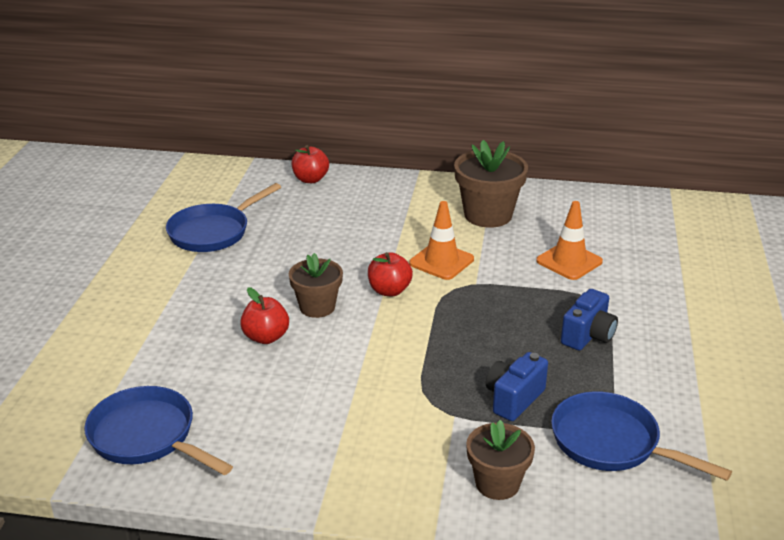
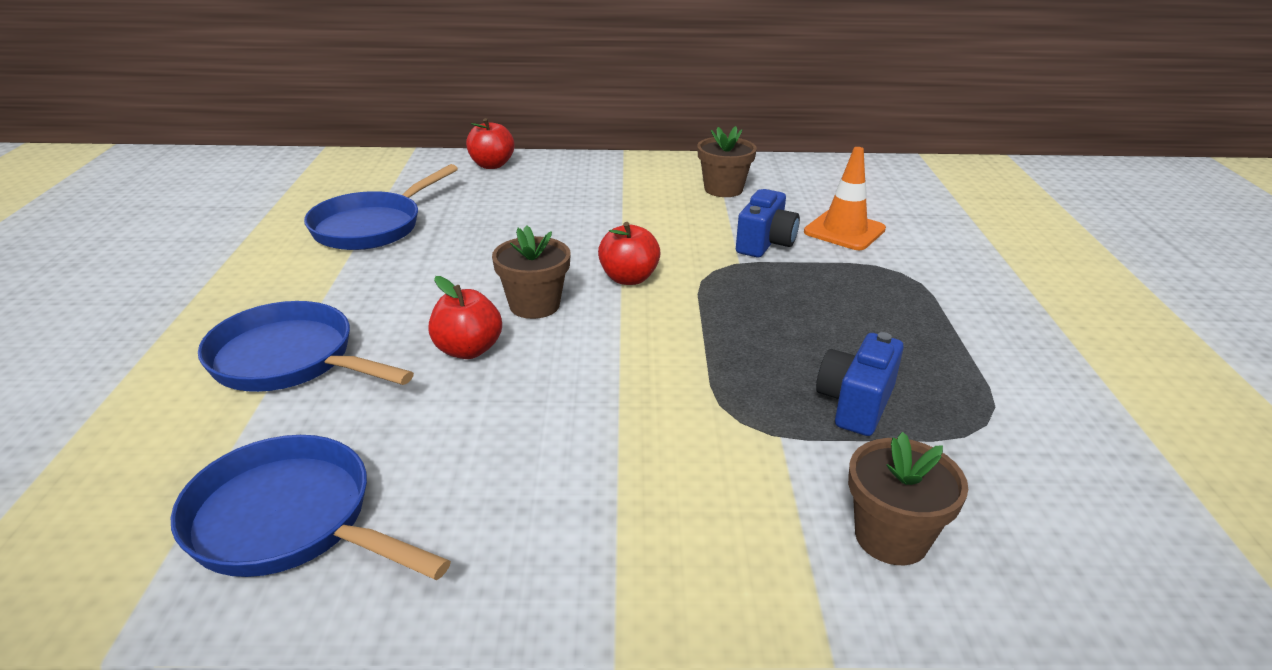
camera: 10 degrees left, 0 degrees up
orange traffic cone [409,201,474,280] -> none
brown flower pot [454,140,528,228] -> brown flower pot [697,126,757,197], size x0.64
blue pan [551,391,732,481] -> blue pan moved to [198,301,414,392]
blue camera [561,289,618,351] -> blue camera moved to [736,189,800,257]

